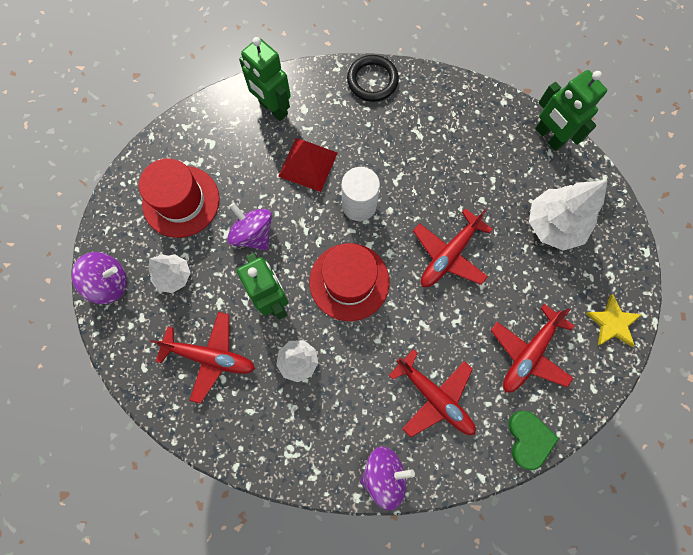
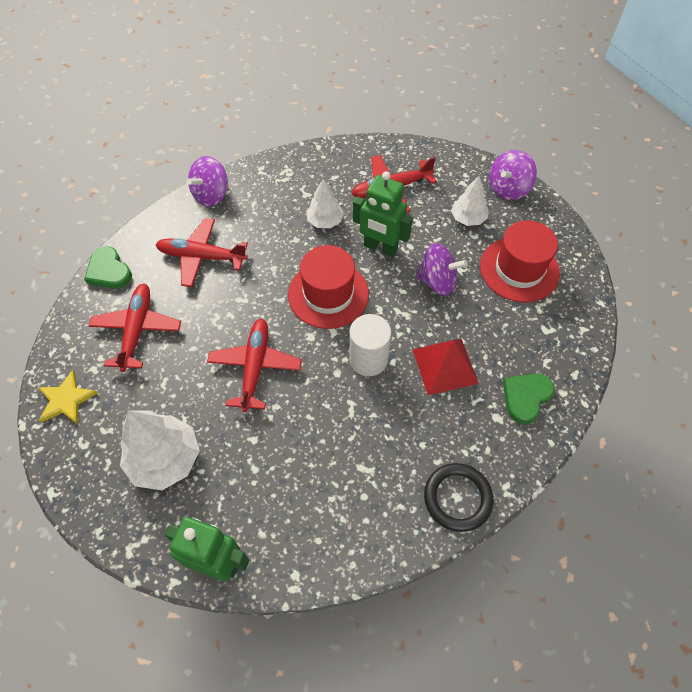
camera: 145 degrees right, 15 degrees down
green robot [239,37,291,121] -> green heart [503,374,554,424]

